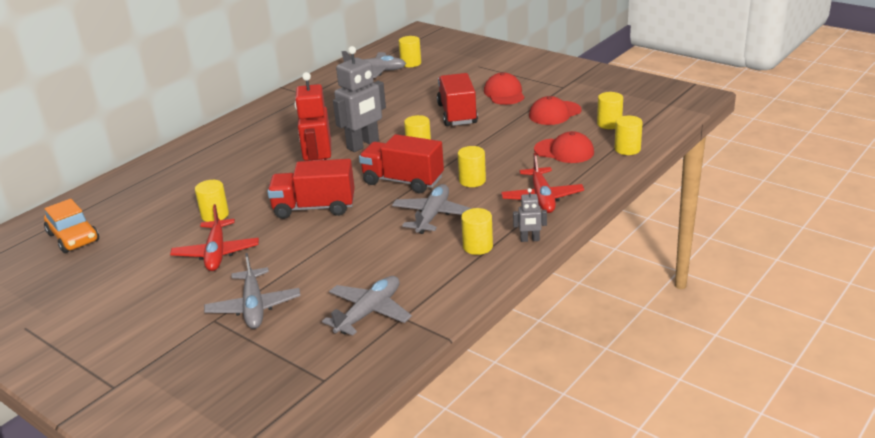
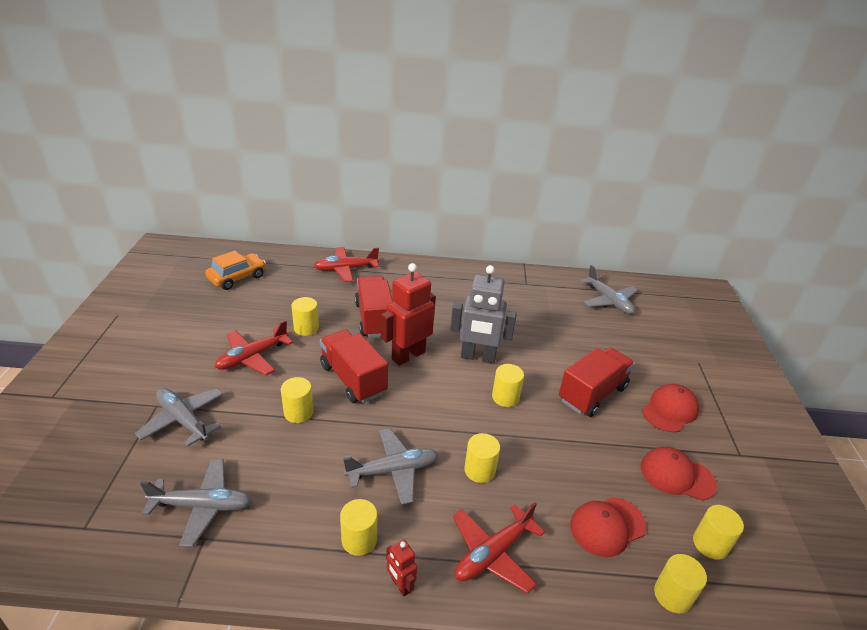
camera: 50 degrees right, 5 degrees up
orange car [44,199,99,253] -> orange car turned 150 degrees counterclockwise [205,251,266,290]
grey plane [204,253,300,329] -> grey plane turned 90 degrees clockwise [135,388,223,446]
red truck [359,134,444,193] -> red truck moved to [355,276,393,338]
yellow cylinder [399,36,421,67] -> yellow cylinder moved to [281,377,314,423]
grey robot [513,188,547,242] -> red robot [386,540,417,596]
red cap [534,131,594,163] -> red cap turned 75 degrees clockwise [570,497,646,557]
none -> red plane [313,247,379,282]

